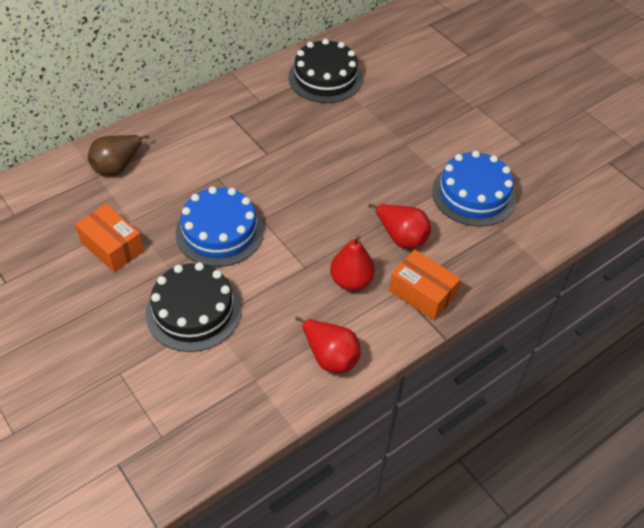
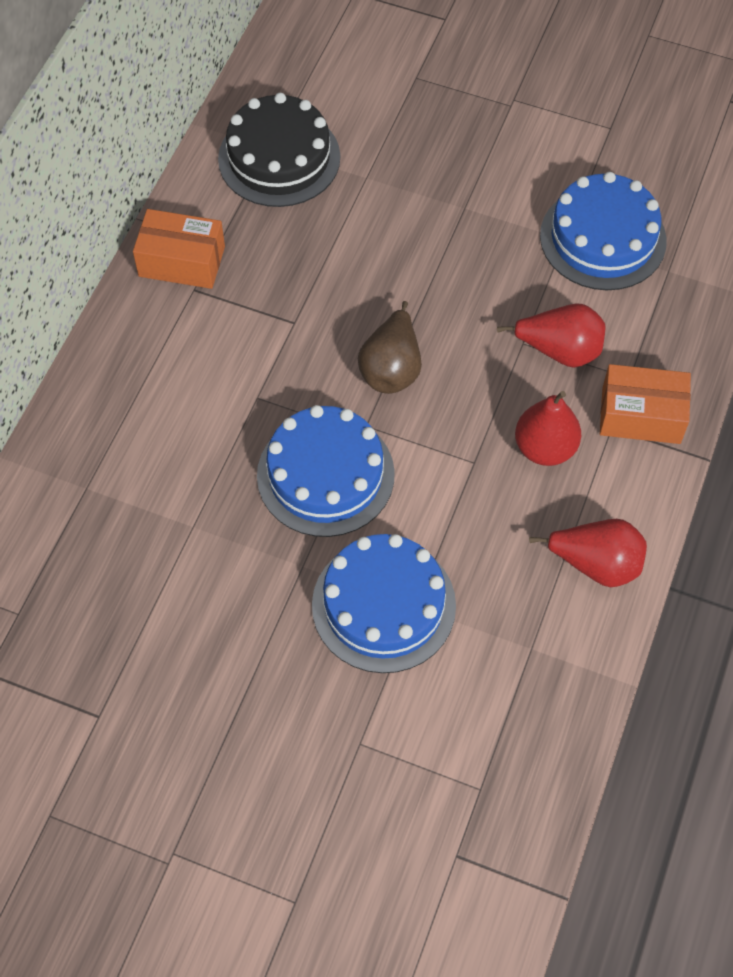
camera: 30 degrees left, 10 degrees up
orange box [75,204,144,272] -> orange box moved to [133,209,225,289]
brown pear [88,135,149,176] -> brown pear moved to [358,301,422,394]
black cake [146,262,241,352] -> blue cake [312,534,456,673]

